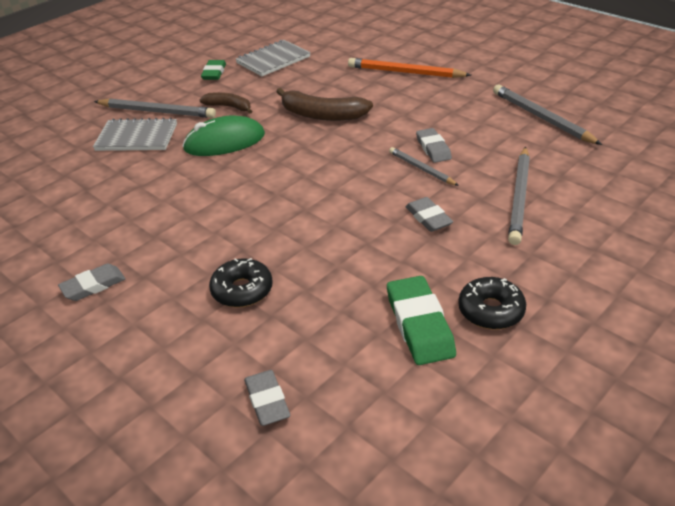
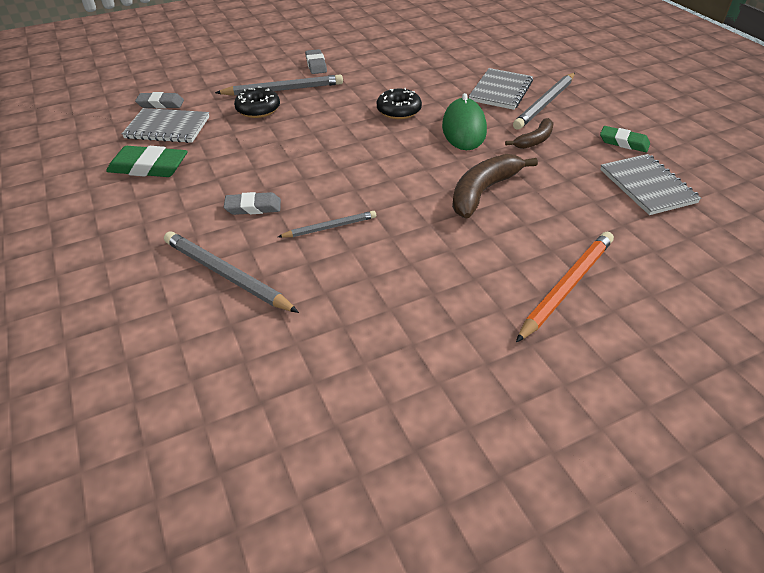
camera: 110 degrees right, 5 degrees up
grey eraser [416,128,452,163] -> none
black donut [458,277,526,329] -> black donut moved to [377,88,422,119]
grey pencil [493,85,602,145] -> grey pencil moved to [215,75,343,96]
none -> grey notebook [122,108,209,143]

